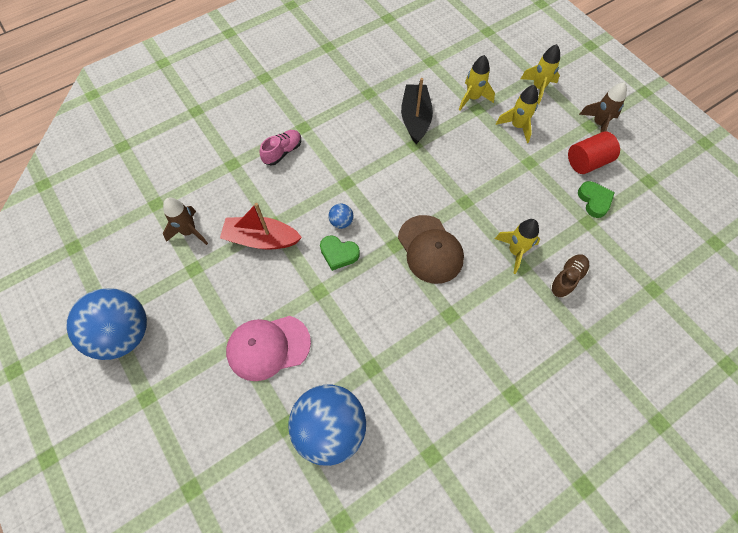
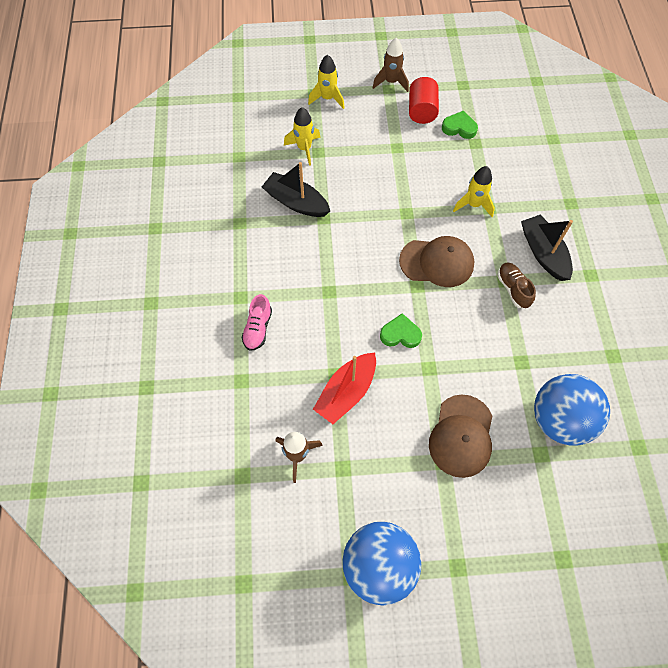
camera: 60 degrees left, 0 degrees up
pink cap [226,316,311,381] -> brown cap [429,394,492,478]
pink shoe [260,130,301,166] -> pink shoe turned 150 degrees counterclockwise [241,294,272,351]
green heart [320,235,360,271] -> green heart turned 135 degrees counterclockwise [380,313,422,348]
blue ball [328,204,353,229] -> none
yellow rocket [496,85,538,143] -> none
brown shoe [550,254,589,298] -> brown shoe moved to [497,262,536,308]
none -> black boat [521,214,573,281]

